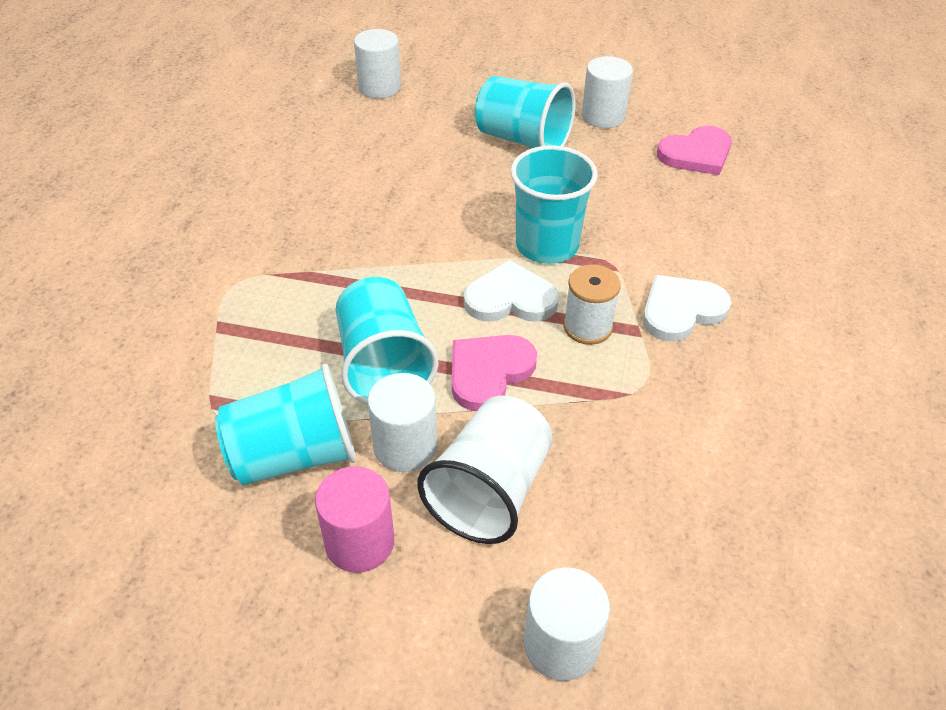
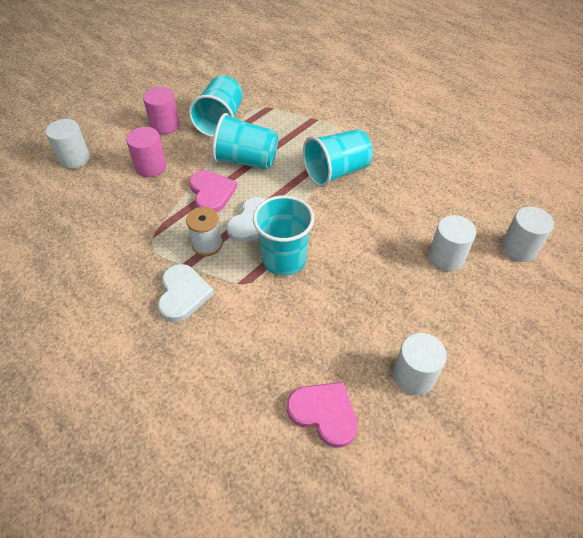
camera: 120 degrees right, 5 degrees up
white cylinder [368,373,437,472] -> white cylinder moved to [429,215,476,271]
white cup [417,396,553,544] -> pink cylinder [126,127,167,177]
turquoise cup [475,76,575,148] -> turquoise cup moved to [303,129,373,187]
pink heart [657,126,732,175] -> pink heart turned 120 degrees clockwise [287,382,358,448]

